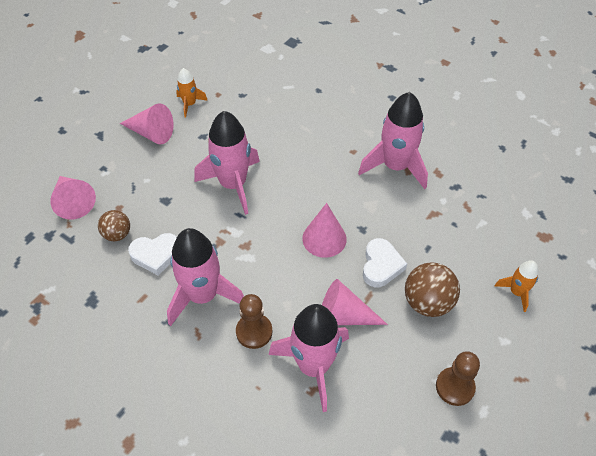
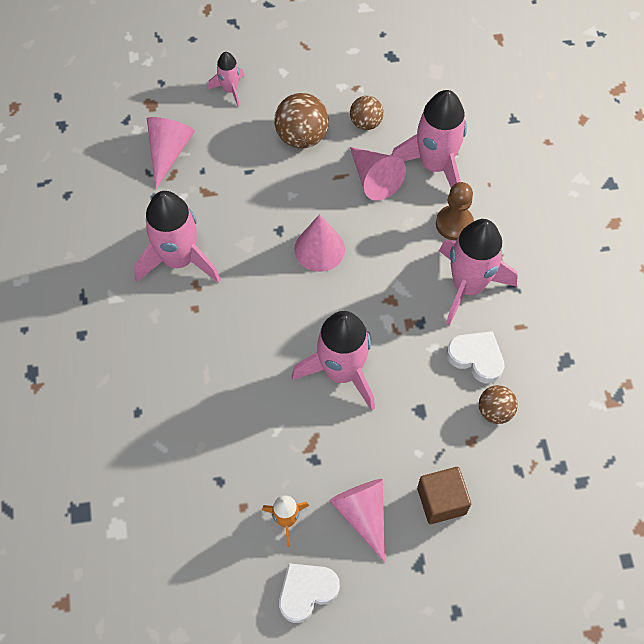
camera: 135 degrees left, 10 degrees up
pink cone [50,176,96,220] -> pink cone moved to [147,117,195,188]
white heart [363,238,407,287] -> white heart moved to [279,563,340,623]
brown pawn [436,351,480,406] -> none
orange rocket [495,260,539,312] -> pink rocket [208,52,245,107]
none -> brown ball [350,96,384,130]
none -> brown cube [417,467,471,524]

